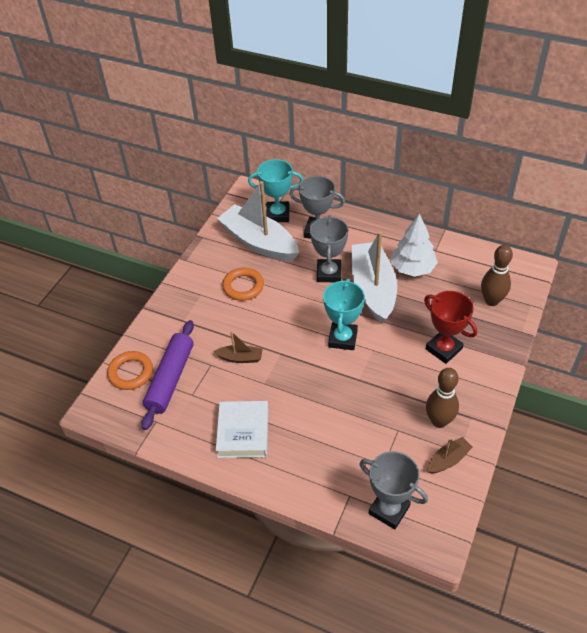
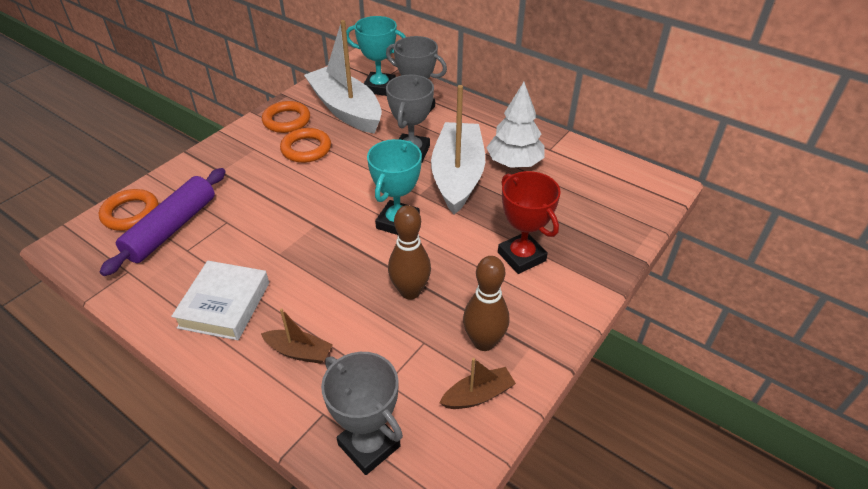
camera: 10 degrees right, 5 degrees down
brown boat [214,331,262,363] -> brown boat moved to [261,308,333,364]
brown bowling pin [481,245,513,306] -> brown bowling pin moved to [388,205,431,300]
none -> orange ring [262,101,310,133]

